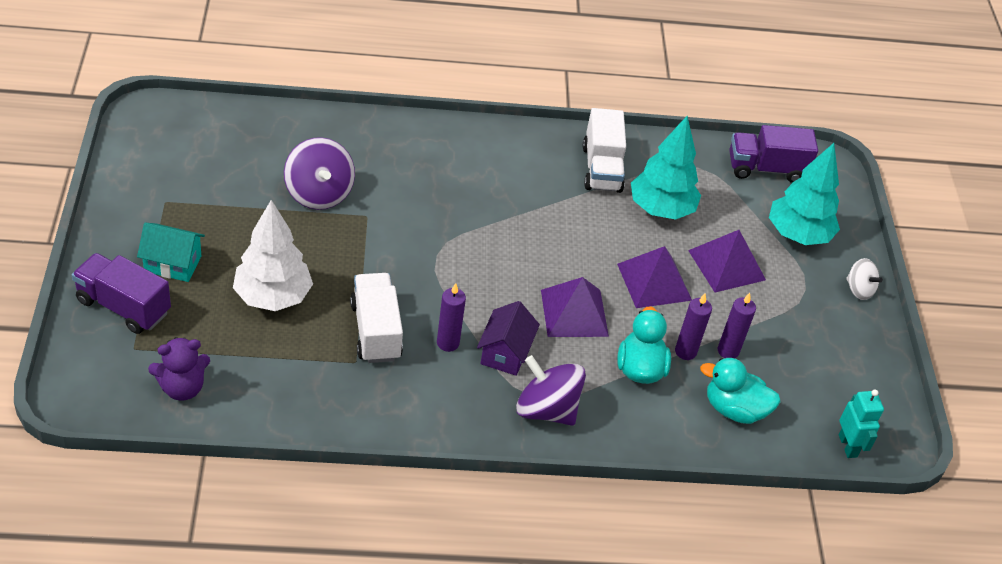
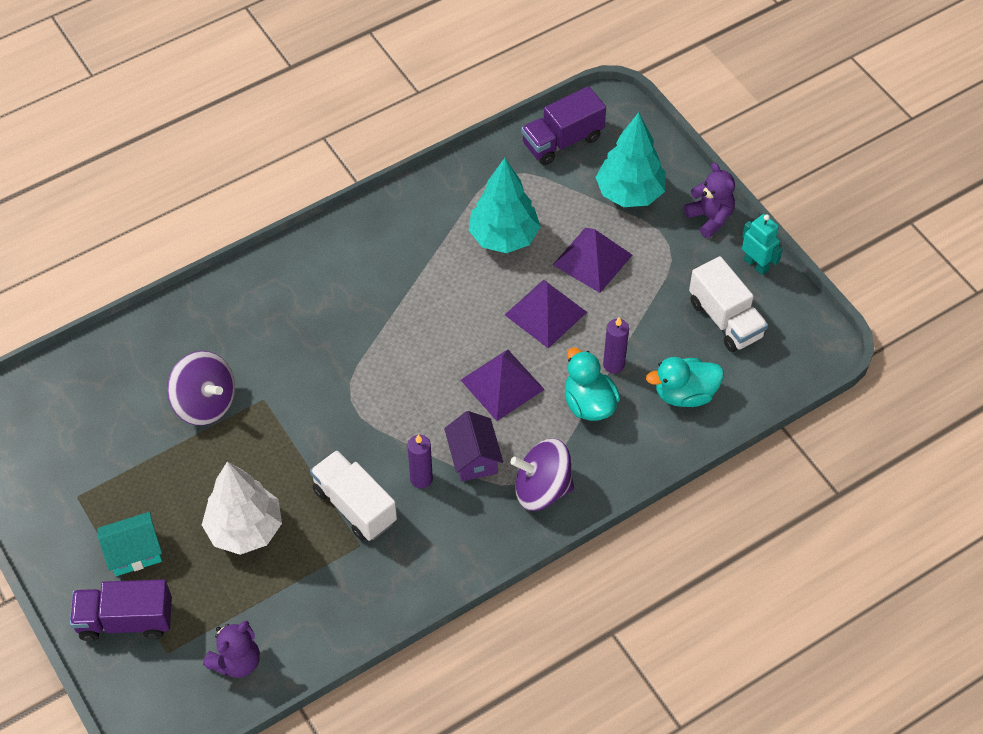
camera: 25 degrees left, 10 degrees up
white truck [583,108,626,193] -> white truck moved to [689,256,768,352]
purple candle [718,293,756,358] -> none
turquoise robot [839,389,884,458] -> turquoise robot moved to [742,214,783,275]
white spinning top [846,258,883,300] -> purple teddy bear [684,162,735,238]

